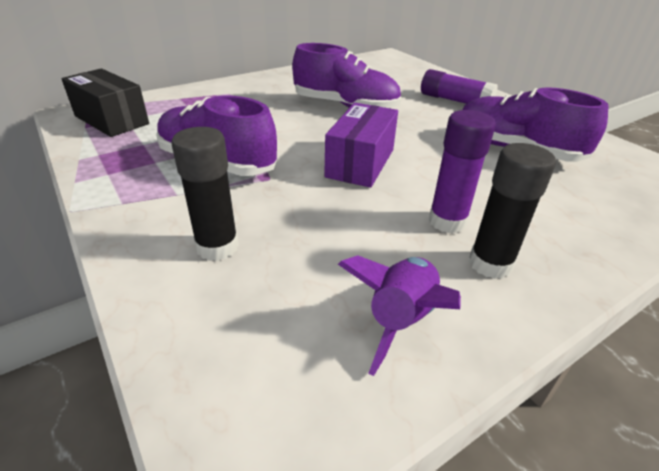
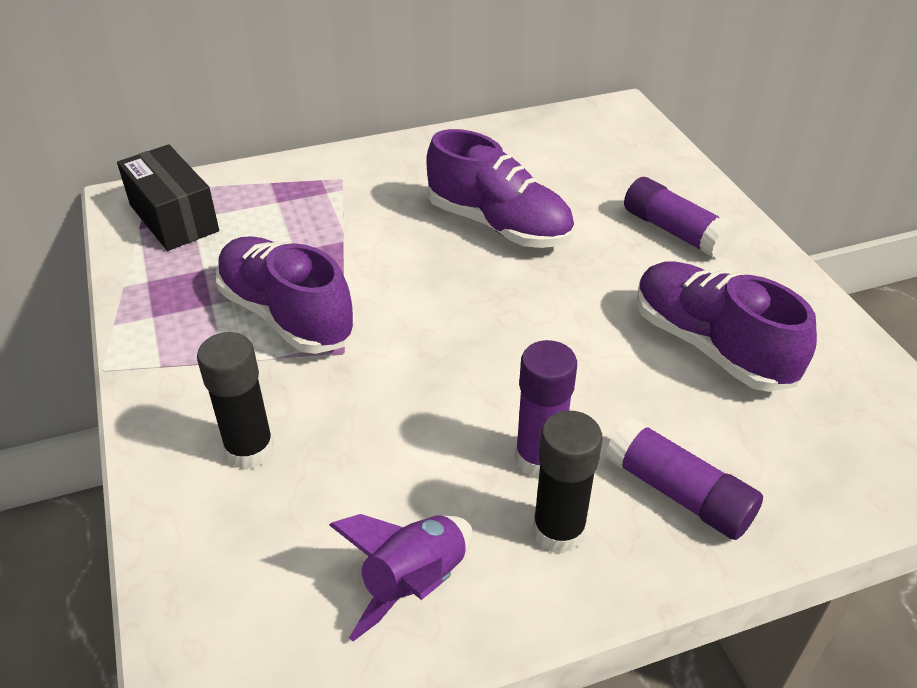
camera: 15 degrees right, 5 degrees up
purple box [324,103,398,188] -> none
none -> purple glue stick [606,417,763,540]

